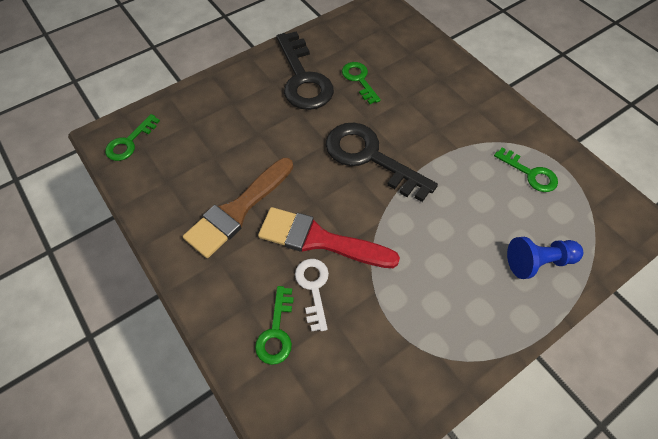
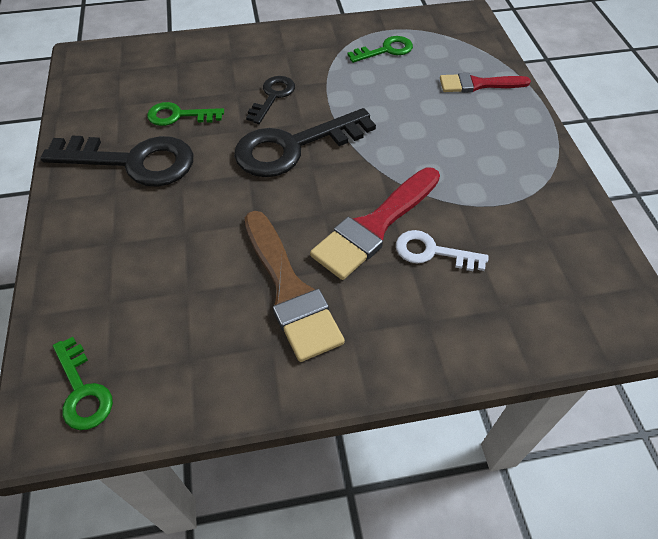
camera: 65 degrees left, 5 degrees down
green key [255,286,294,365] -> none
blue pawn [507,237,583,279] -> red brush [440,73,531,93]
none -> black key [246,76,295,124]

